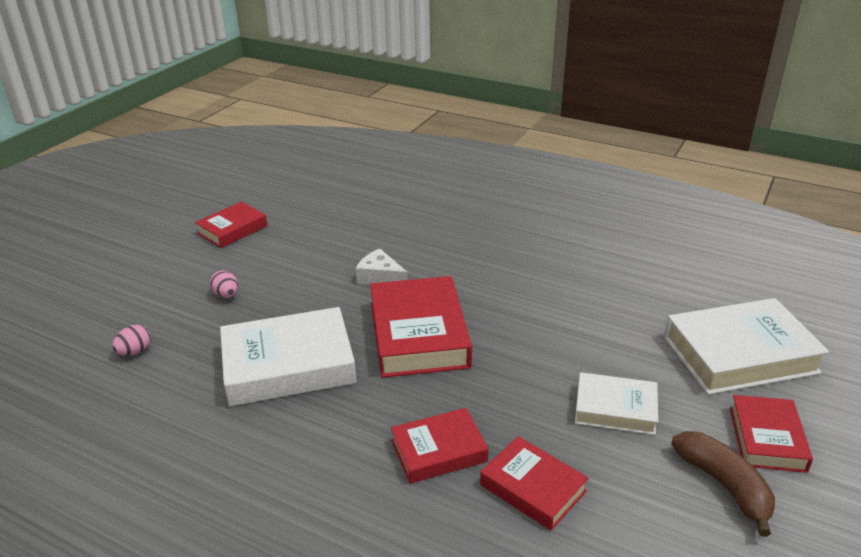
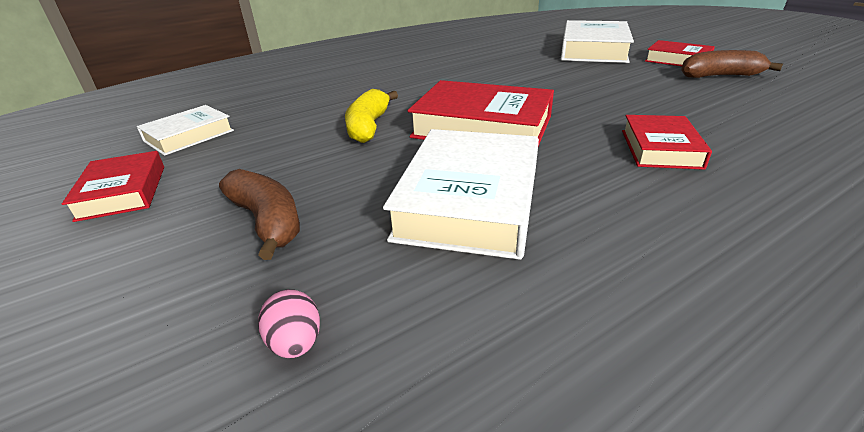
camera: 60 degrees left, 0 degrees up
pink egg [210,270,238,298] -> brown banana [219,169,300,260]
white cheese [356,249,408,284] -> yellow banana [345,89,398,143]
red book [480,436,589,531] -> none
white book [575,372,658,435] -> white book moved to [137,105,234,156]

